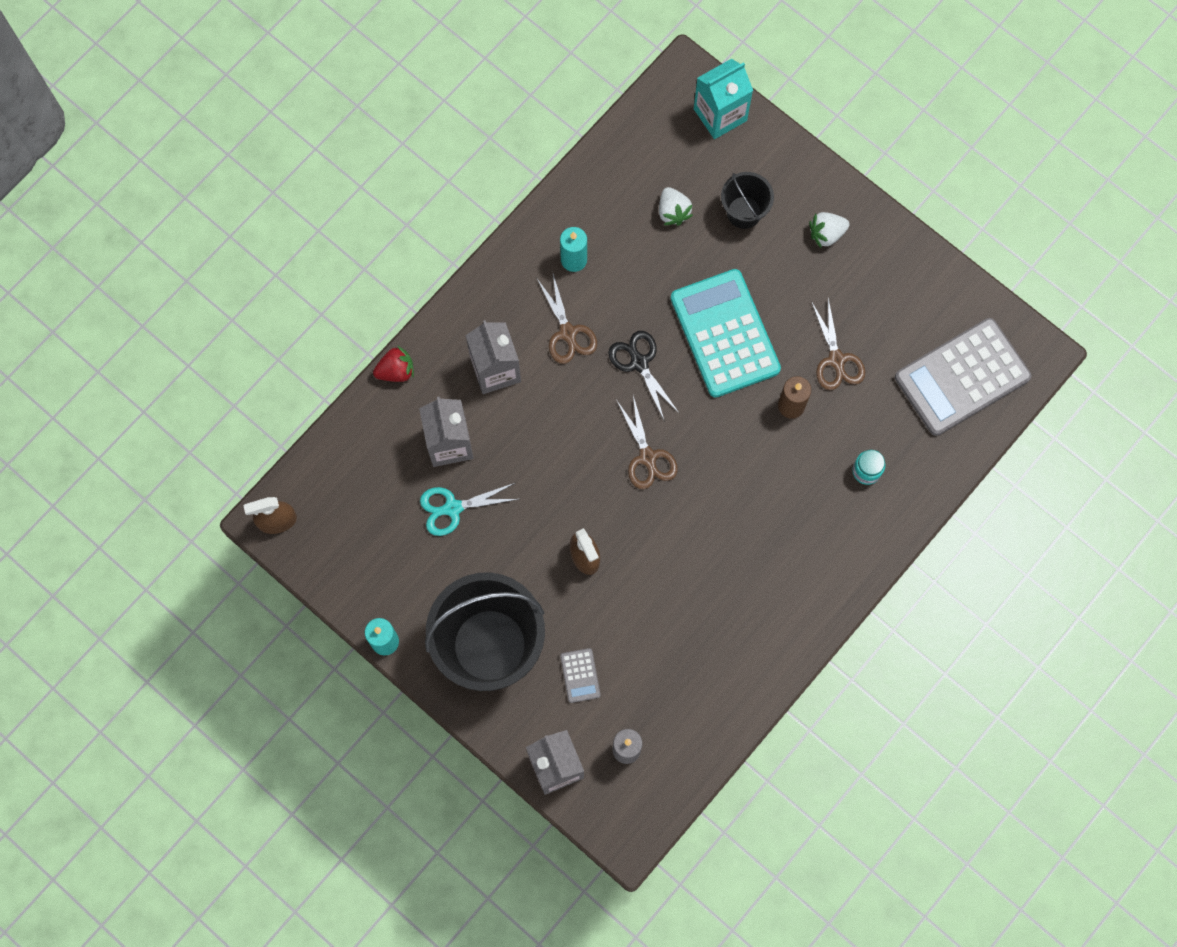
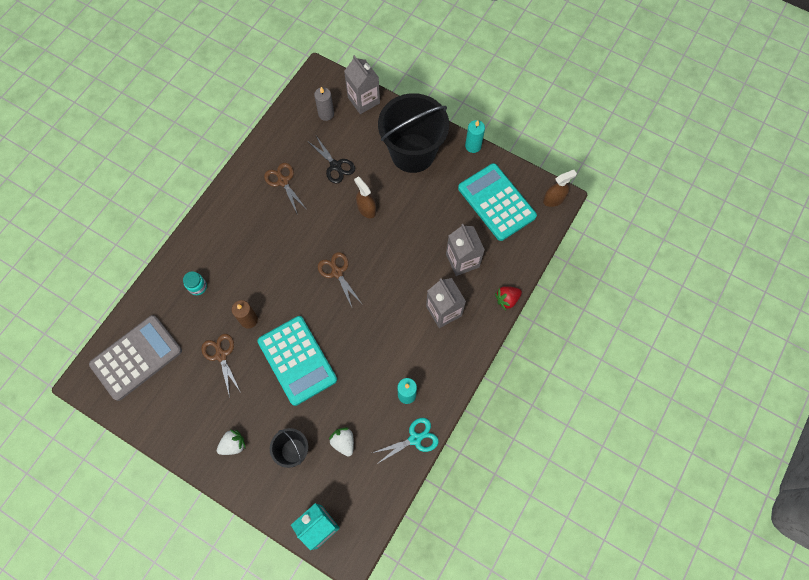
camera: 170 degrees right, 5 degrees down
turquoise scissors [420,483,518,536] -> turquoise scissors moved to [373,418,439,464]
brown scissors [537,271,597,364] -> brown scissors moved to [264,163,307,215]
grey calculator [560,648,601,703] -> none
black scissors [608,331,680,422] -> black scissors moved to [309,136,355,184]
none -> turquoise calculator [458,163,537,241]

